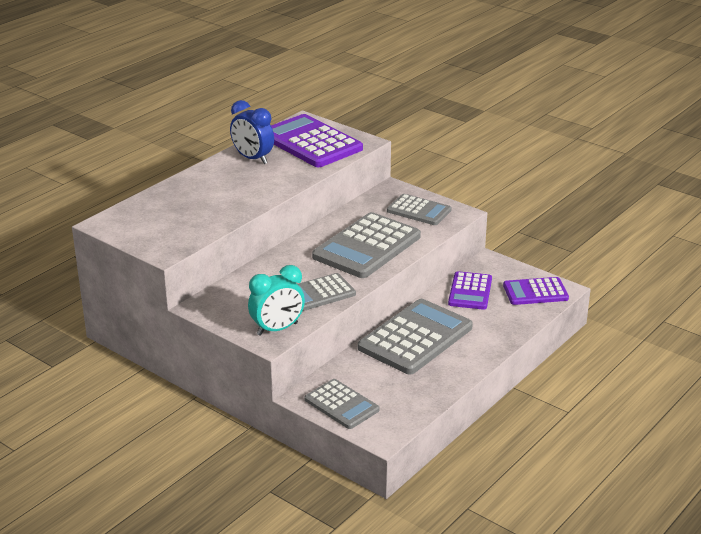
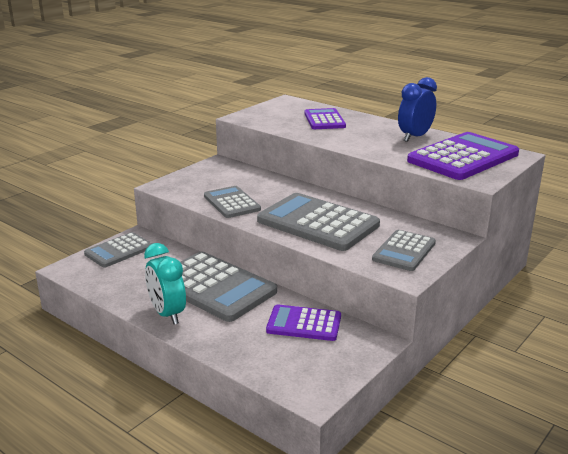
camera: 90 degrees right, 5 degrees down
turquoise clock [248,265,305,336] -> turquoise clock moved to [144,243,186,325]
purple calculator [503,277,569,305] -> purple calculator moved to [304,108,346,129]

